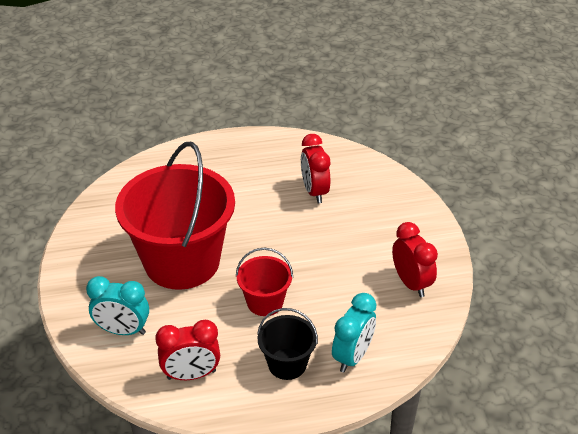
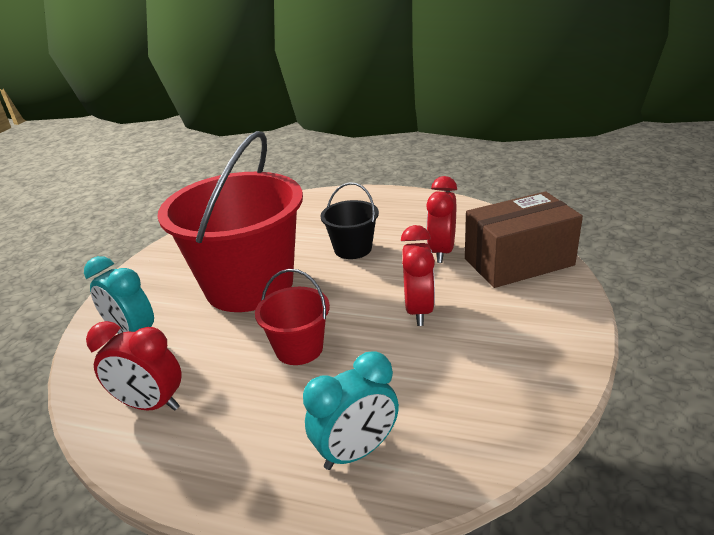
camera: 30 degrees right, 10 degrees down
black bucket [257,308,318,380] -> black bucket moved to [321,182,379,259]
red clock [392,222,438,297] -> red clock moved to [401,225,435,326]
none -> brown box [465,192,583,288]

